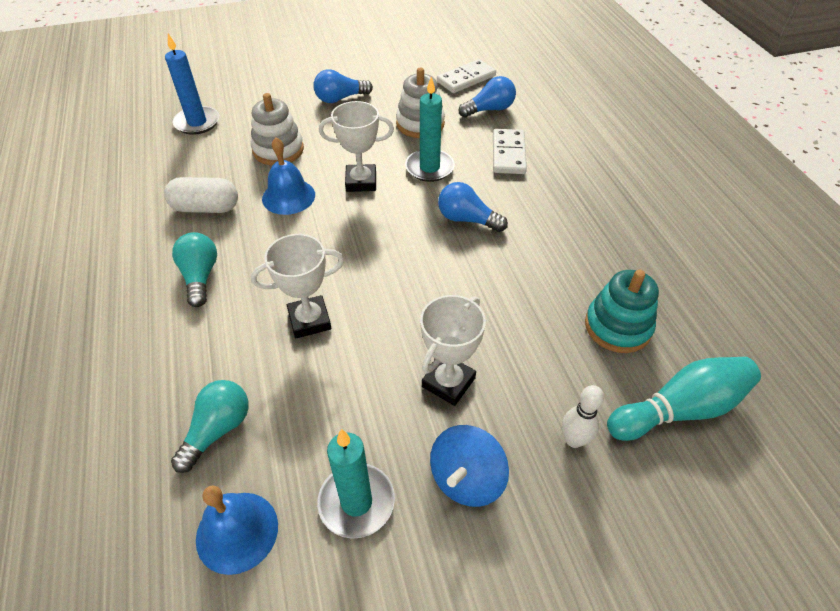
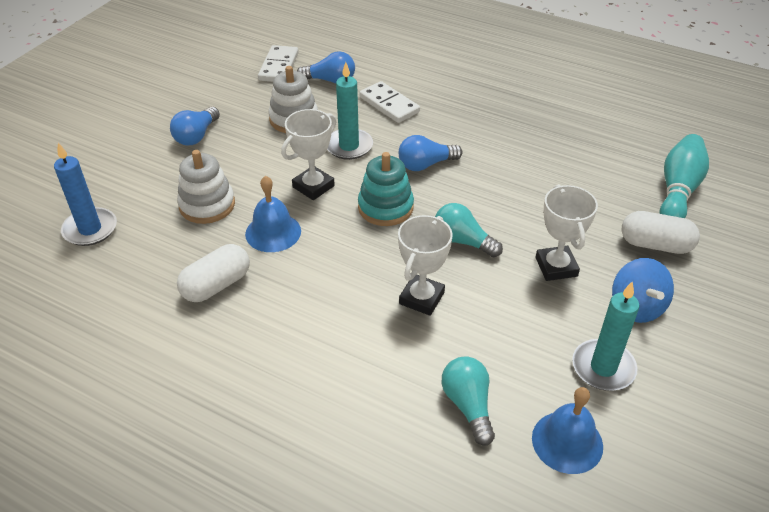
camera: 45 degrees left, 5 degrees down
turquoise light bulb [172,232,217,307] -> turquoise light bulb moved to [435,203,503,257]
blue light bulb [459,76,516,118] -> blue light bulb turned 75 degrees clockwise [297,51,355,84]
white bowling pin [562,385,604,448] -> white capsule [621,211,700,254]
turquoise stacking toy [585,270,659,353] -> turquoise stacking toy moved to [358,152,414,226]

